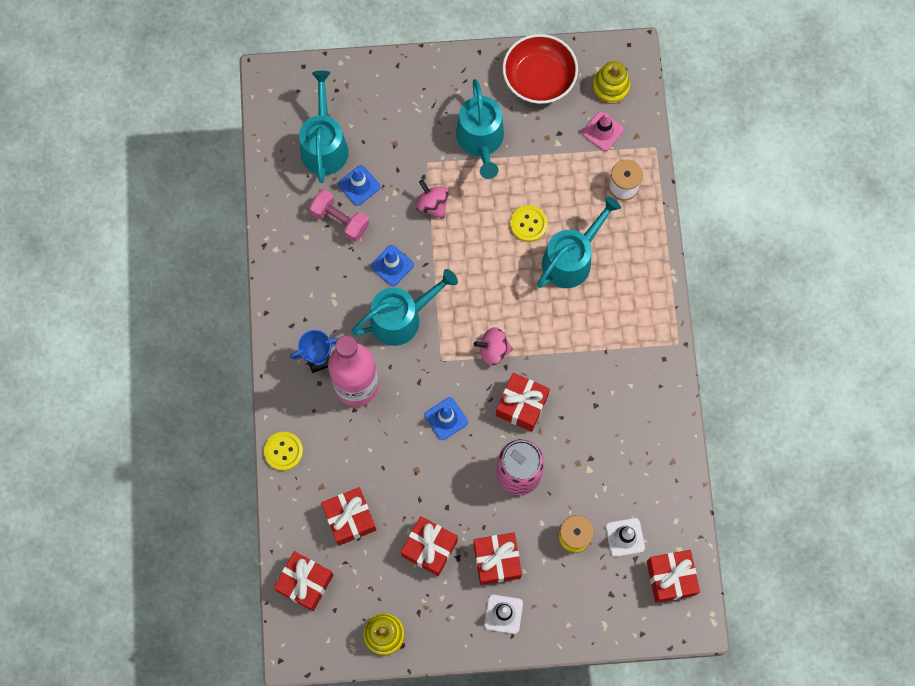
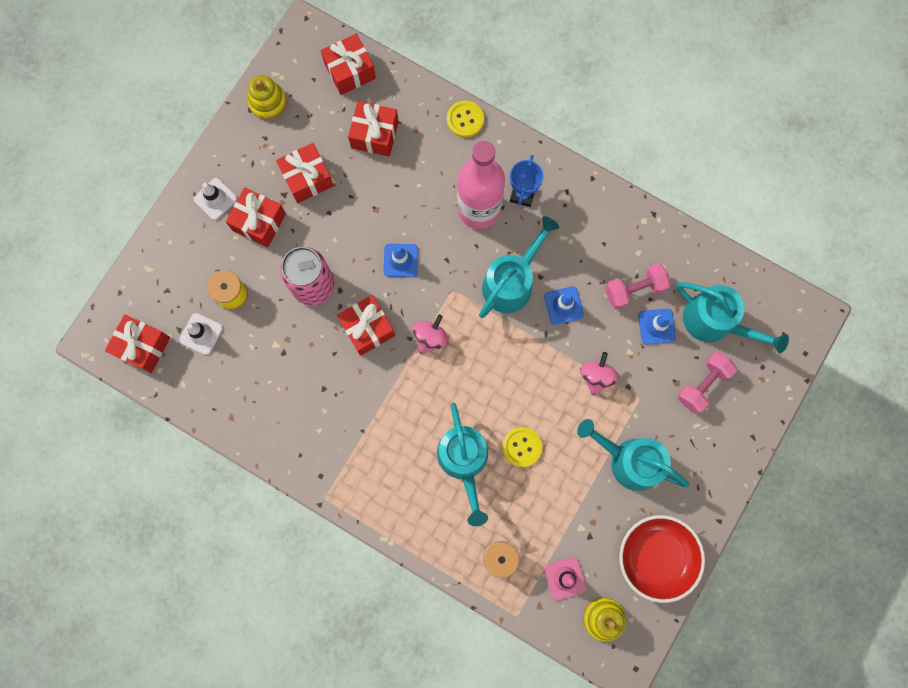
camera: 125 degrees right, 5 degrees up
turquoise watering can [351,269,458,346] -> turquoise watering can turned 150 degrees counterclockwise [479,216,559,318]
pink spinning top [415,179,449,219] -> pink spinning top turned 75 degrees counterclockwise [580,352,619,395]
none -> pink dumbbell [677,352,737,413]

